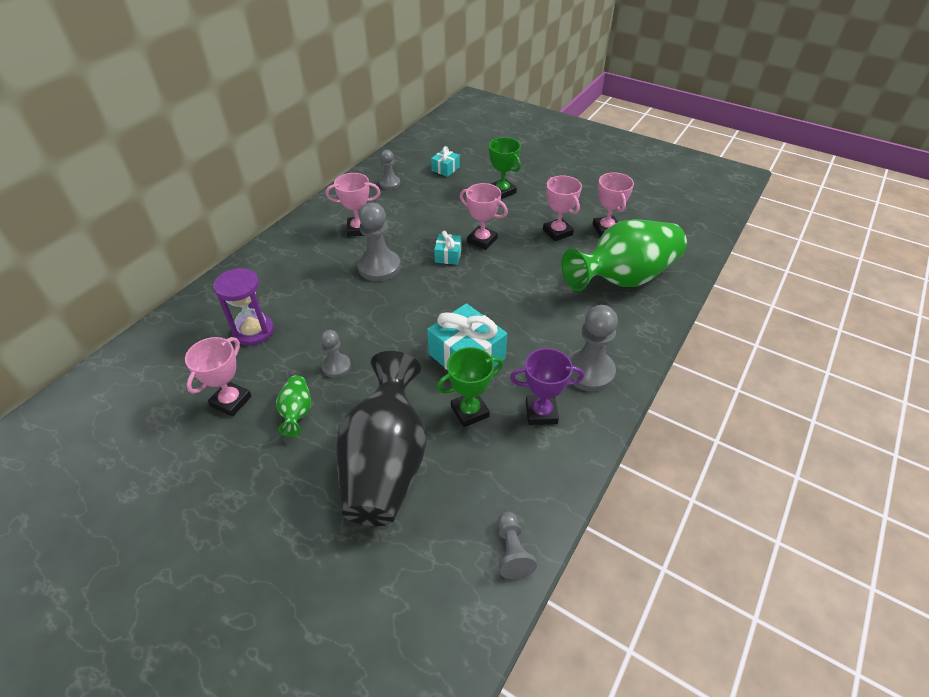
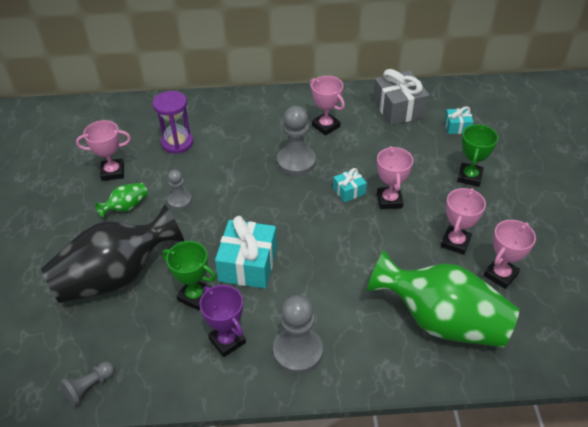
camera: 55 degrees right, 0 degrees up
grey pawn [379,150,400,190] -> grey gift [373,69,430,125]

